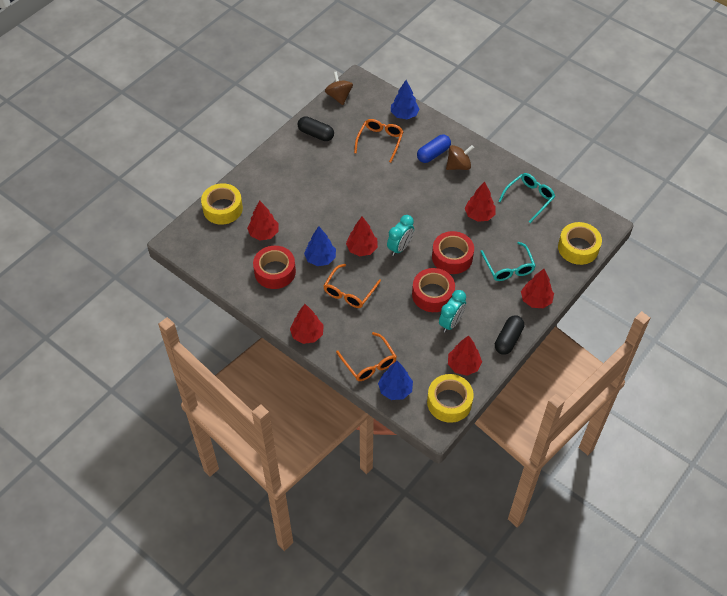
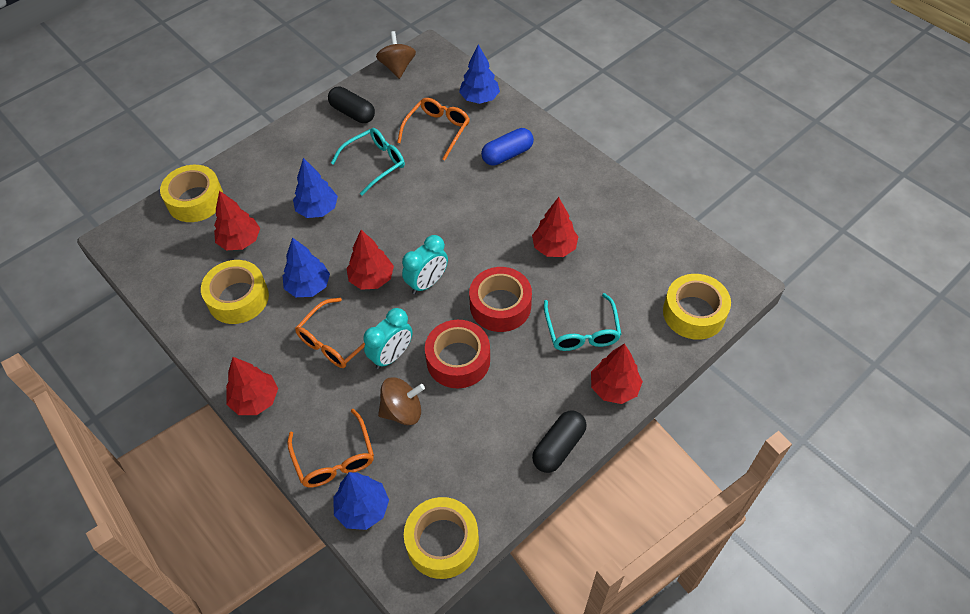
camera: 10 degrees right, 0 degrees up
red tape [253,246,296,289] -> yellow tape [201,260,269,324]
turquoise clock [439,290,466,332] -> turquoise clock moved to [363,308,412,369]
brown spinning top [446,145,474,170] -> brown spinning top moved to [378,377,425,425]
red tree [448,335,482,376] -> none
turquoise glasses [498,173,555,223] -> turquoise glasses moved to [331,128,405,196]
none -> blue tree [293,158,338,218]

